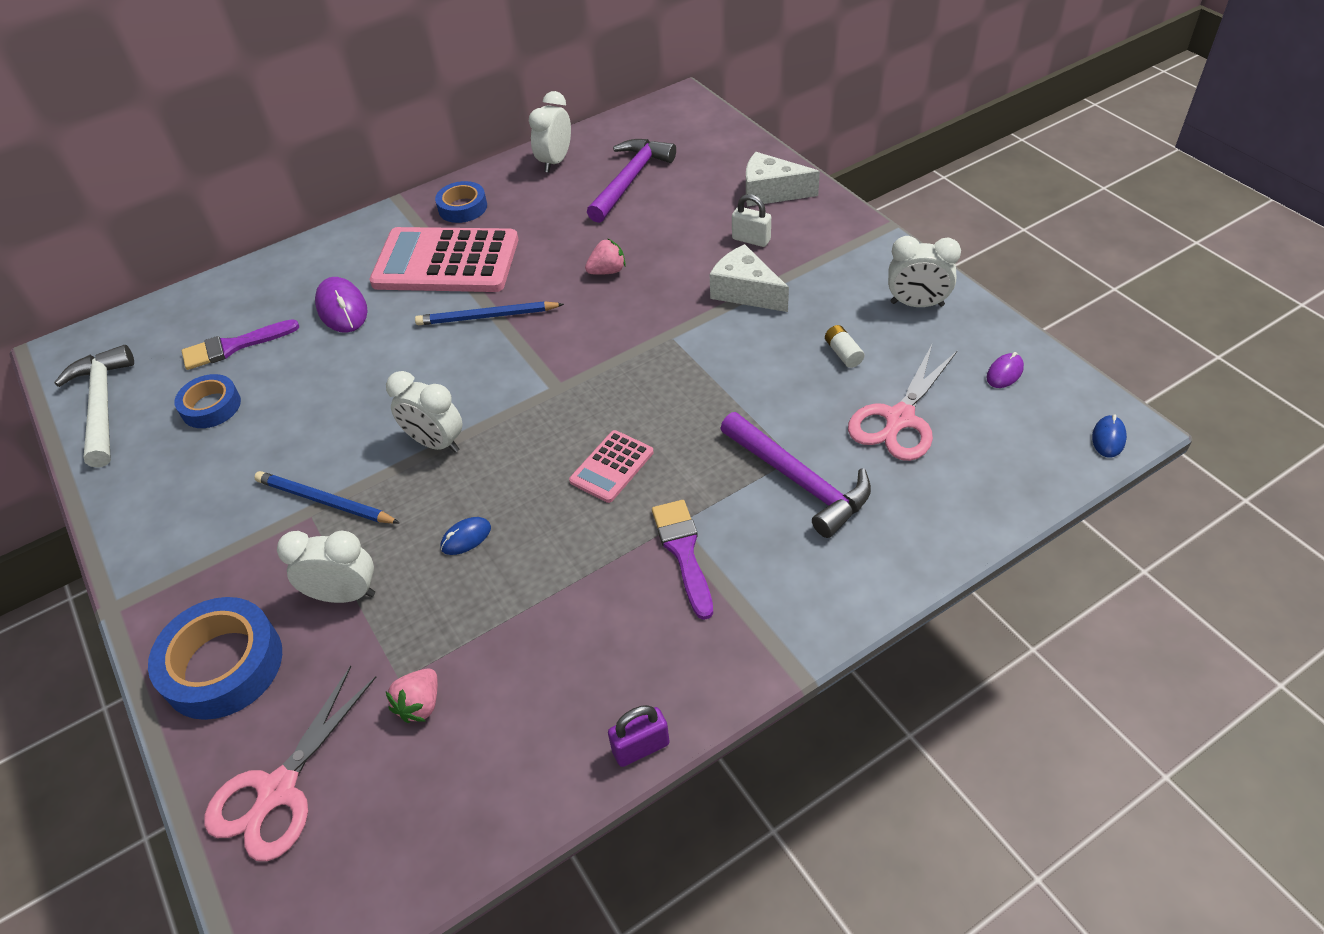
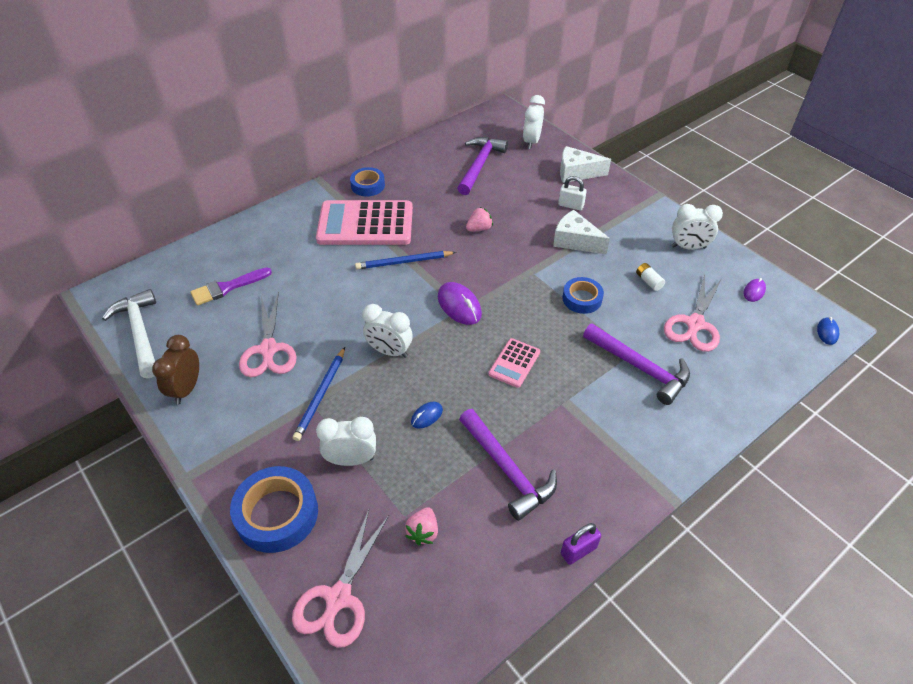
camera: 10 degrees left, 0 degrees up
blue tape [174,374,241,428] -> blue tape moved to [562,277,604,314]
blue pencil [254,471,400,524] -> blue pencil turned 90 degrees counterclockwise [293,347,345,441]
purple mouse [315,277,367,333] -> purple mouse moved to [438,282,482,325]
white clock [529,91,571,173] -> white clock moved to [523,95,545,149]
purple brush [652,500,713,620] -> none
none -> brown clock [152,335,199,405]
none -> pink scissors [239,292,297,377]
none -> purple hammer [459,409,557,521]

